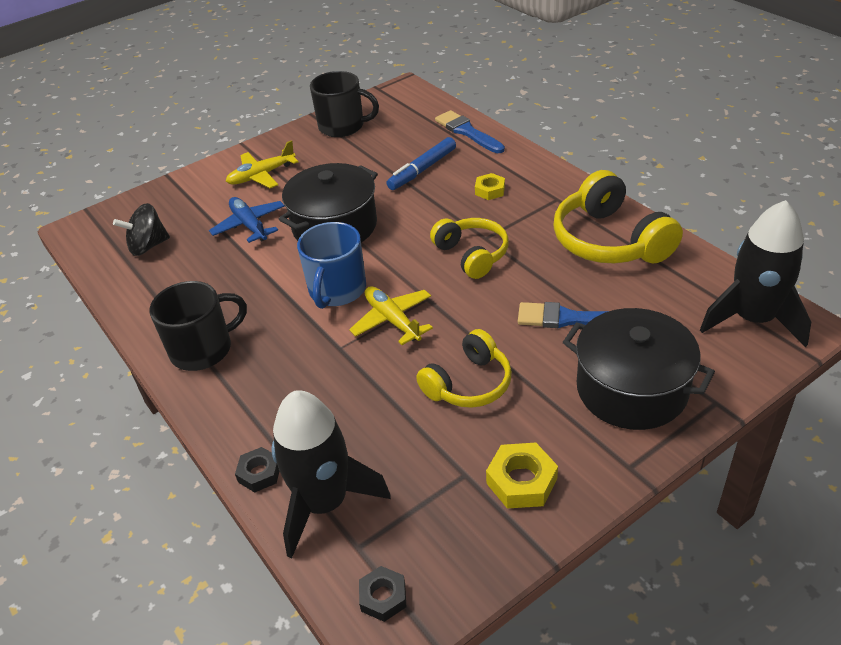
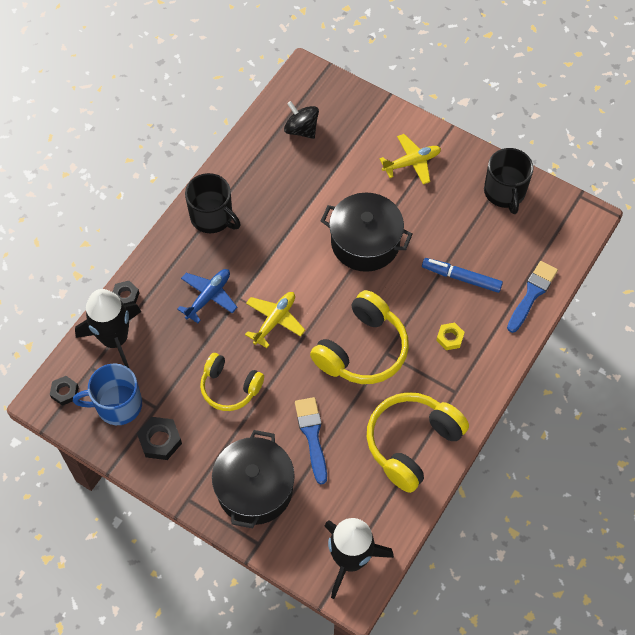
camera: 65 degrees right, 20 degrees up
blue plane [209,197,285,243] -> blue plane moved to [177,269,238,323]
yellow plane [226,140,298,188] -> yellow plane turned 120 degrees clockwise [380,134,441,185]
blue mug [297,222,366,309] -> blue mug moved to [73,364,142,425]
yellow headphones [430,218,509,279] -> yellow headphones [310,290,409,384], size x1.55
yellow nut [486,443,558,509] -> black nut [137,417,182,460]

